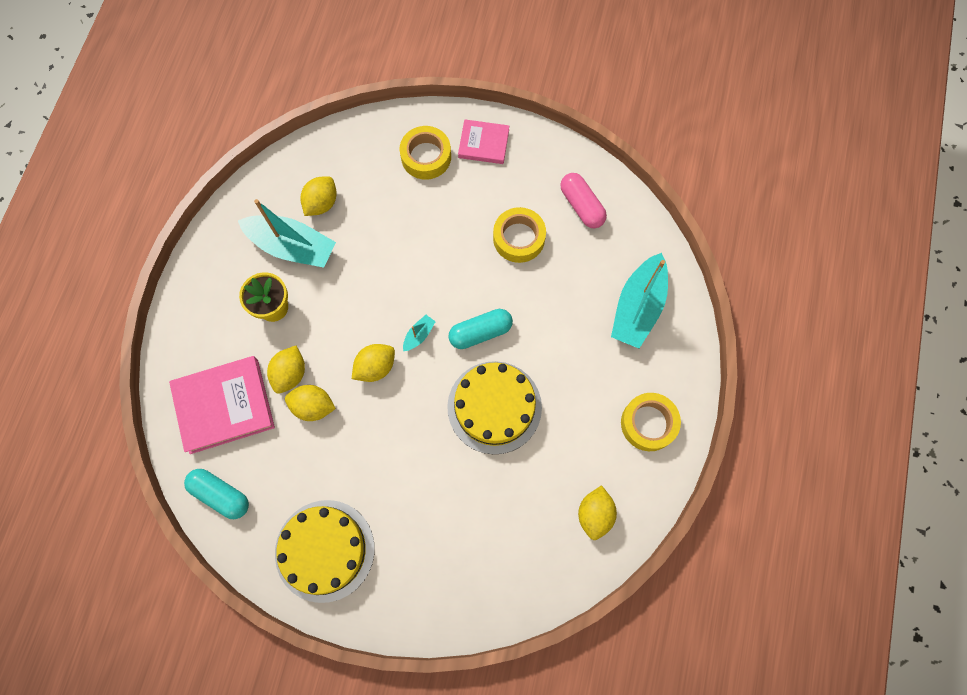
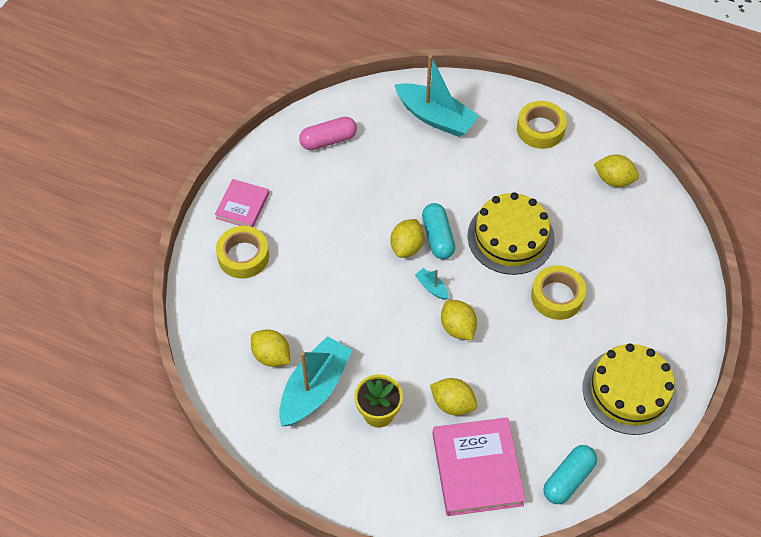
camera: 80 degrees left, 15 degrees down
yellow lemon [285,385,336,421] -> yellow lemon moved to [391,219,424,258]
yellow tape [493,207,546,263] -> yellow tape moved to [531,265,586,320]

